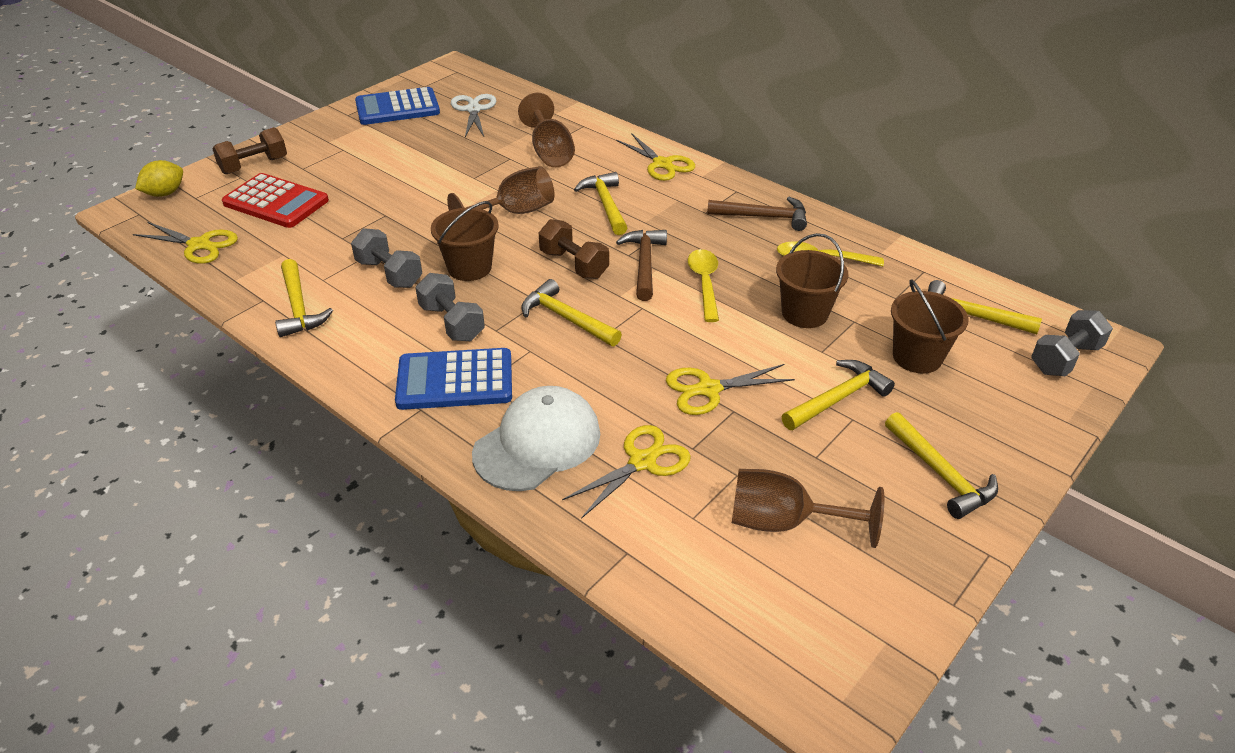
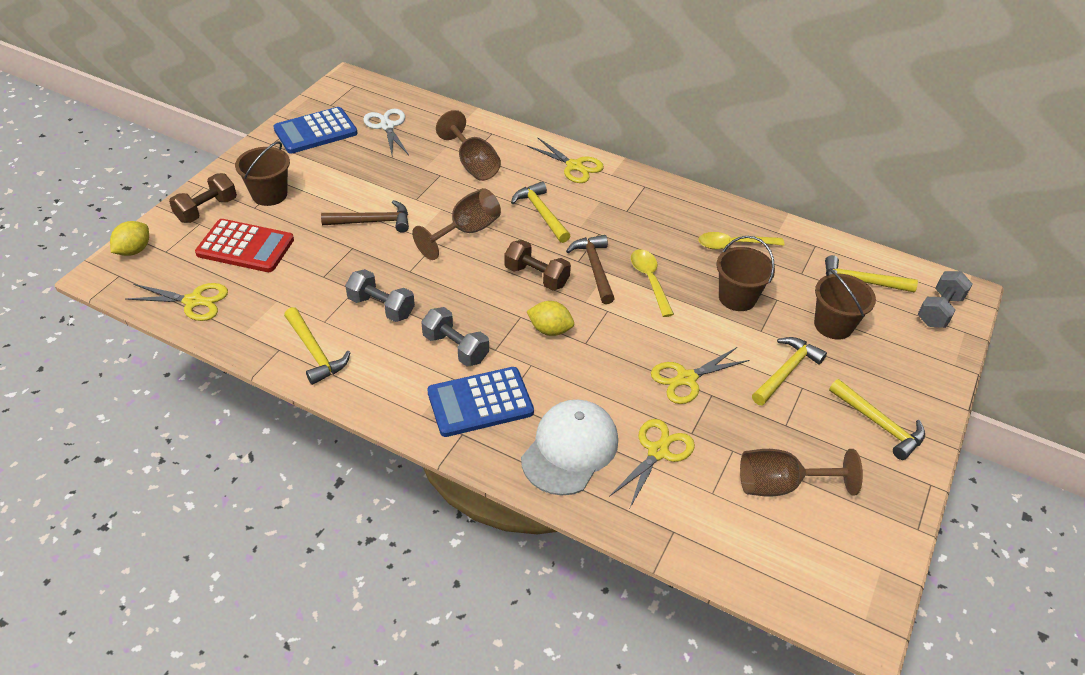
camera: 15 degrees left, 5 degrees up
brown bucket [431,201,499,281] -> brown bucket moved to [235,141,290,206]
yellow hammer [521,279,622,346] -> yellow lemon [526,301,574,336]
brown hammer [707,197,807,231] -> brown hammer moved to [321,200,409,233]

